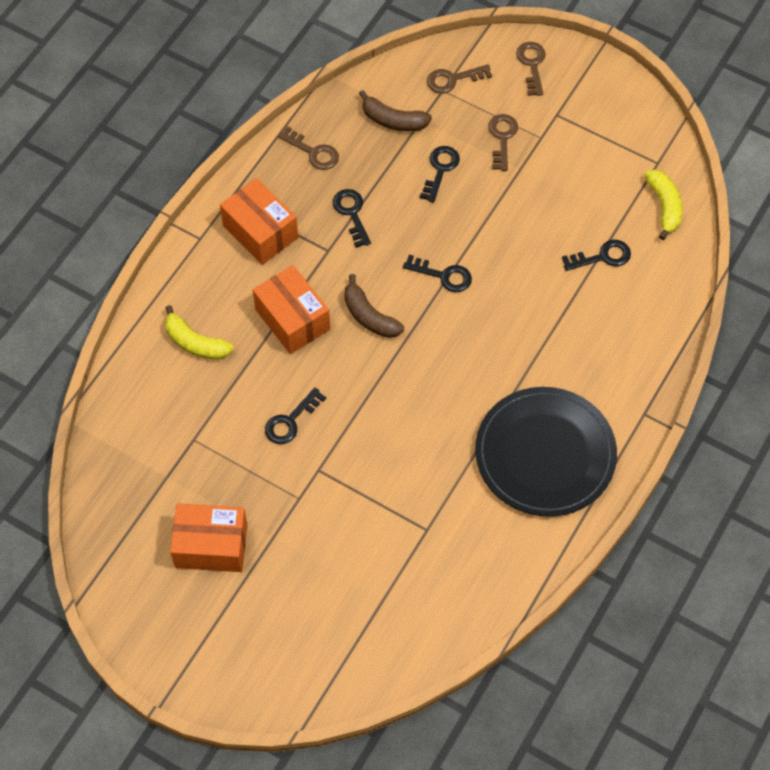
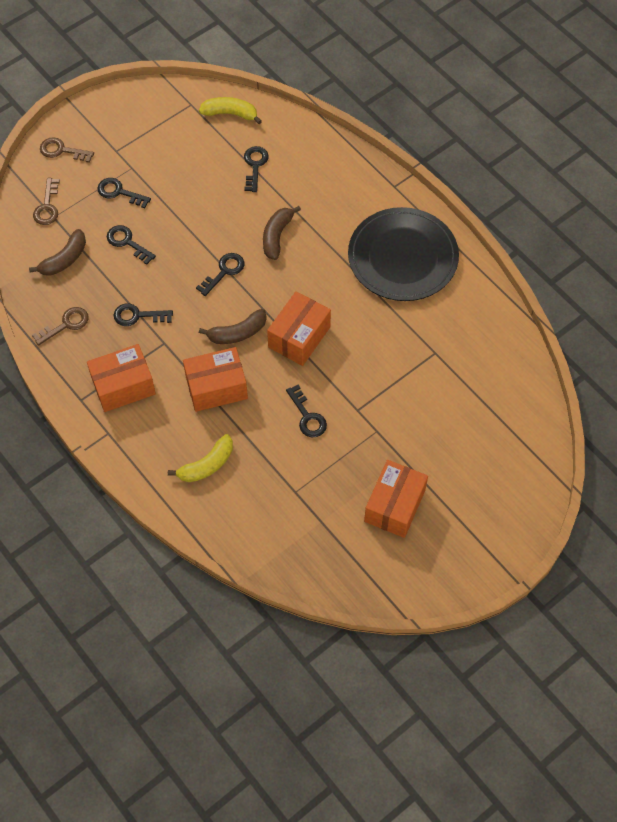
camera: 70 degrees left, 0 degrees up
brown key [488,114,518,171] -> black key [97,178,151,208]
none -> brown banana [263,206,301,260]
none -> orange box [267,291,331,366]

